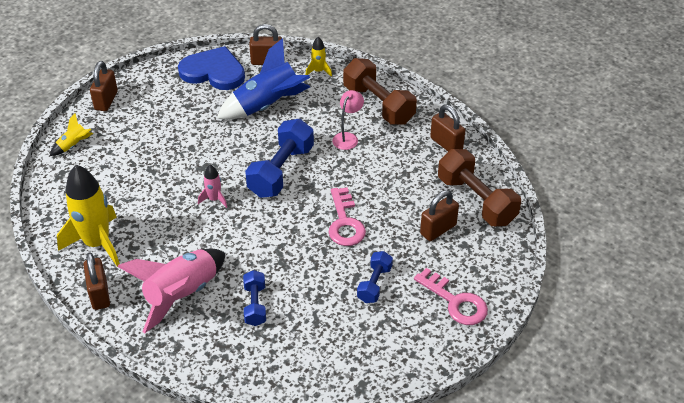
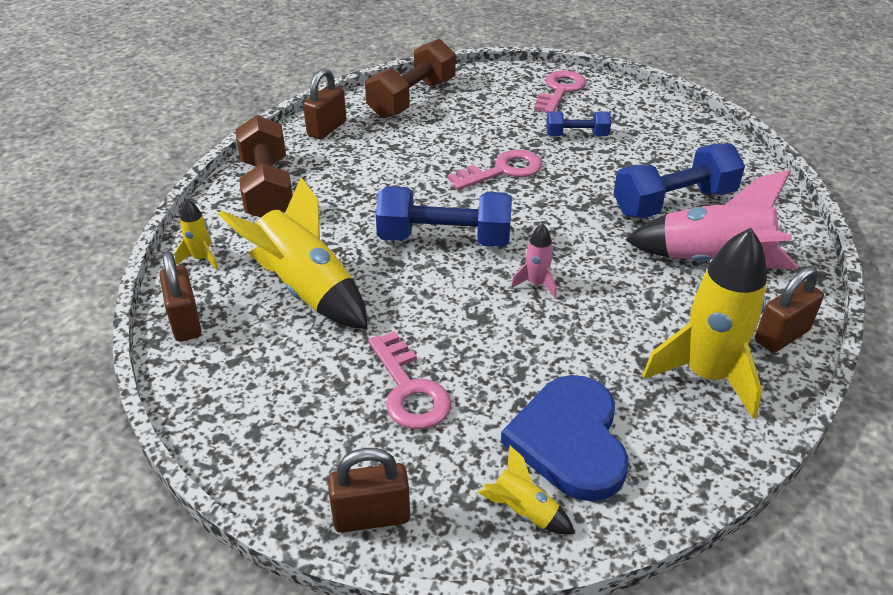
camera: 110 degrees left, 5 degrees down
blue heart [178,46,245,90] -> blue heart moved to [501,375,628,501]
blue rocket [217,38,310,120] -> yellow rocket [218,177,368,329]
blue dumbbell [243,270,266,326] -> blue dumbbell [614,144,745,218], size x1.81
pink lamp [332,90,364,150] -> none
brown dumbbell [343,58,417,125] -> brown dumbbell turned 45 degrees counterclockwise [235,115,293,217]
brown padlock [420,190,459,241] -> none
none -> pink key [368,331,452,429]

